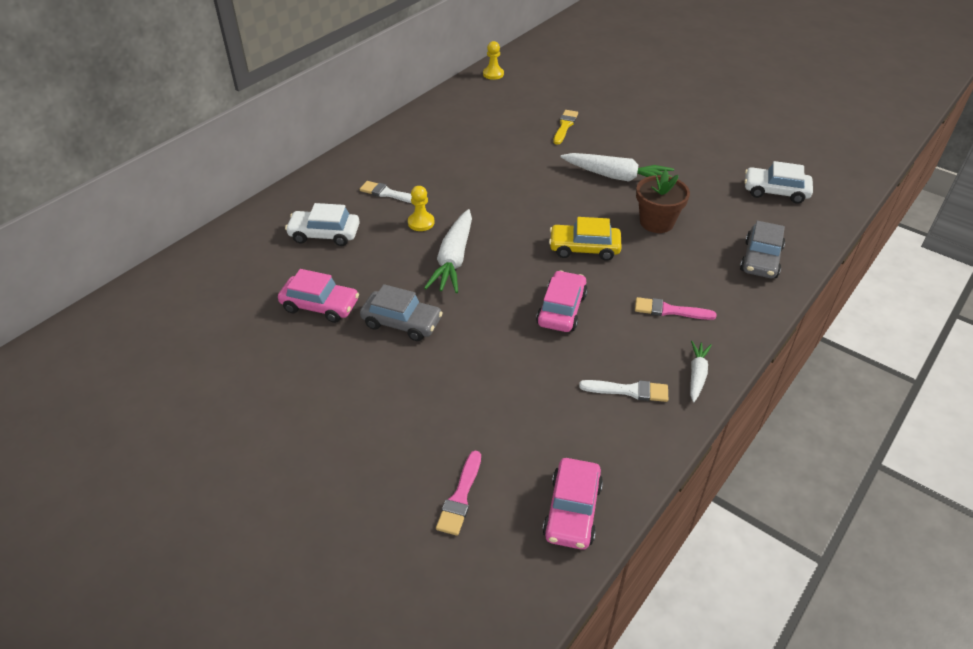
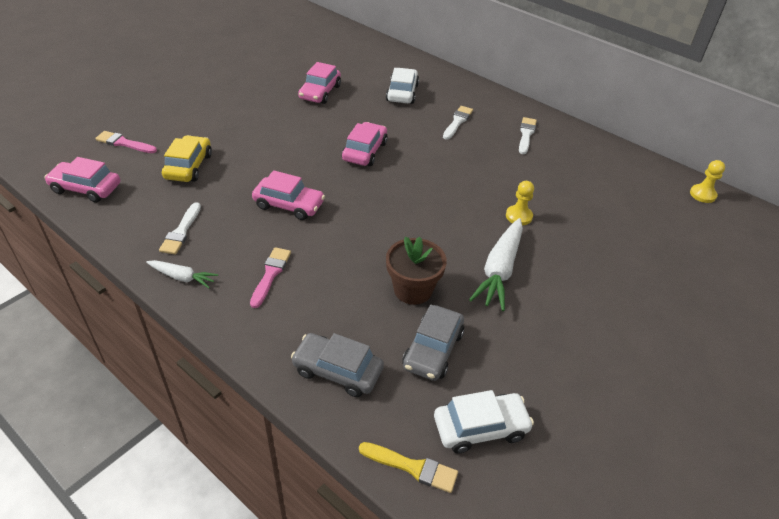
camera: 90 degrees right, 0 degrees up
grey car [360,284,443,341] -> grey car moved to [402,305,464,381]
yellow pawn [408,186,434,231] -> yellow pawn moved to [506,181,534,225]
white carrot [424,209,472,293] -> pink car [342,122,388,166]
yellow car [549,217,622,261] -> yellow car moved to [162,135,212,182]
yellow brush [553,110,578,145] -> yellow brush moved to [359,442,458,493]
white car [744,161,813,204] -> white car turned 60 degrees clockwise [434,390,534,454]
none -> white brush [519,117,537,154]

